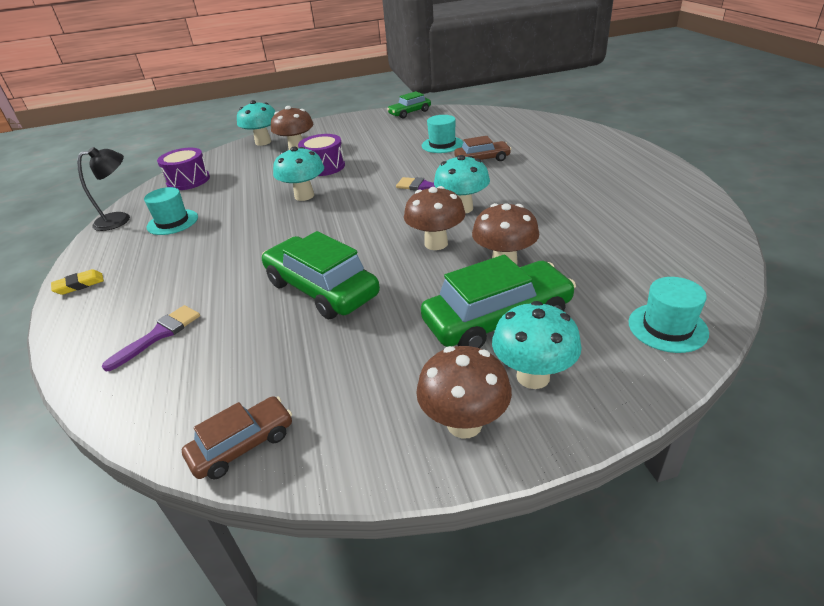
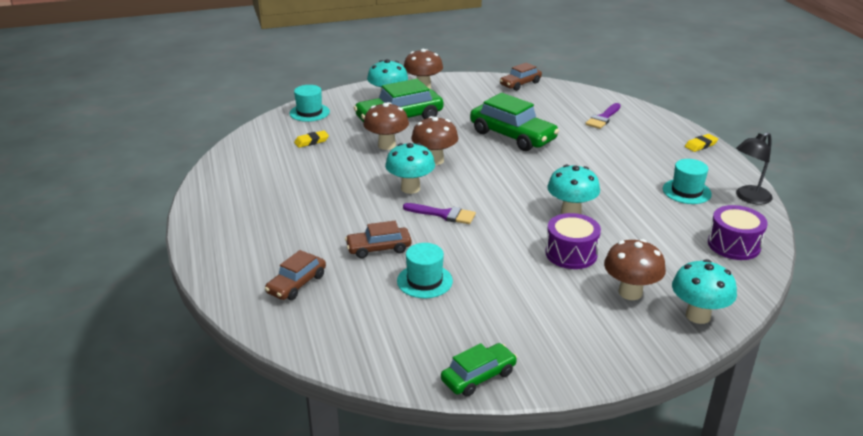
camera: 175 degrees right, 5 degrees down
none -> brown car [265,250,326,300]
none -> yellow eraser [294,130,329,148]

